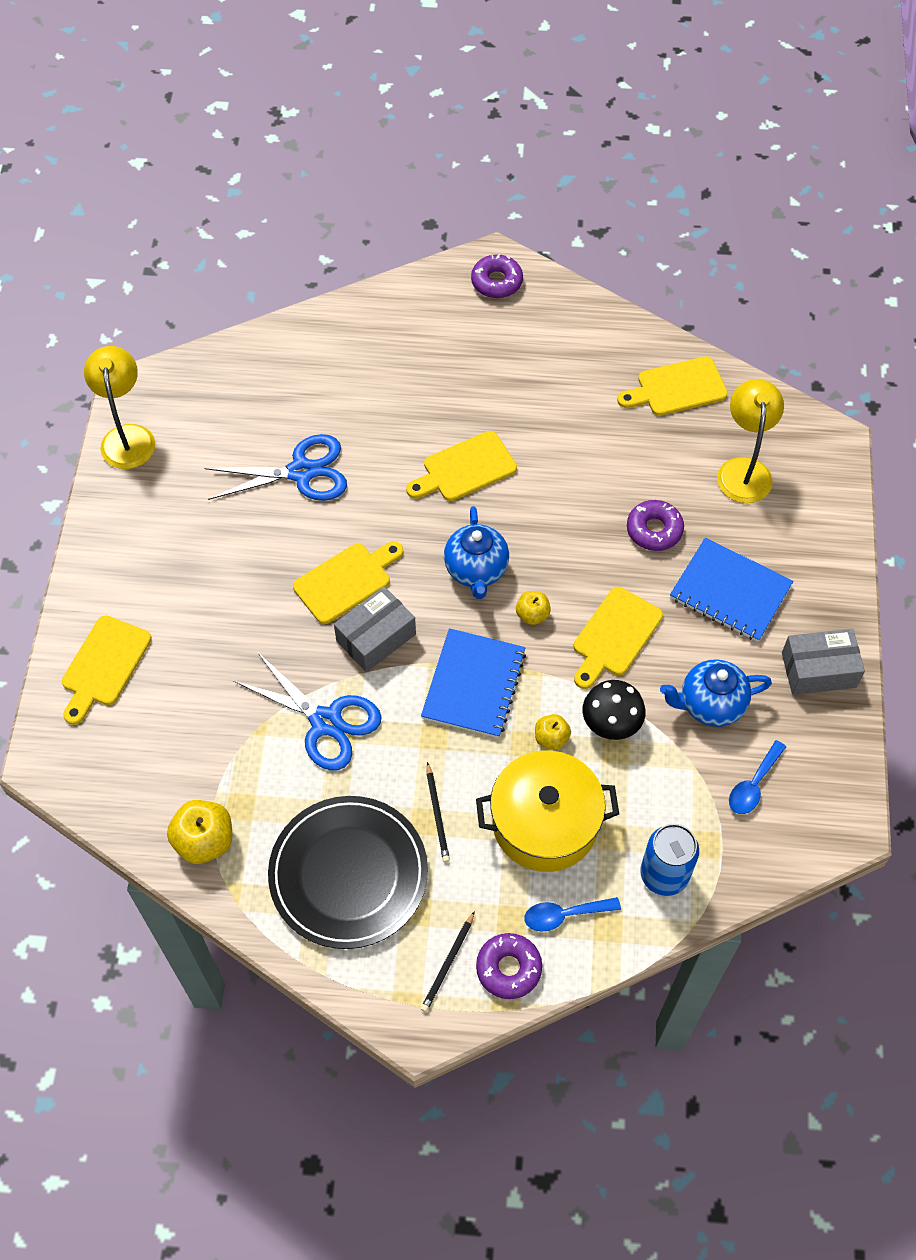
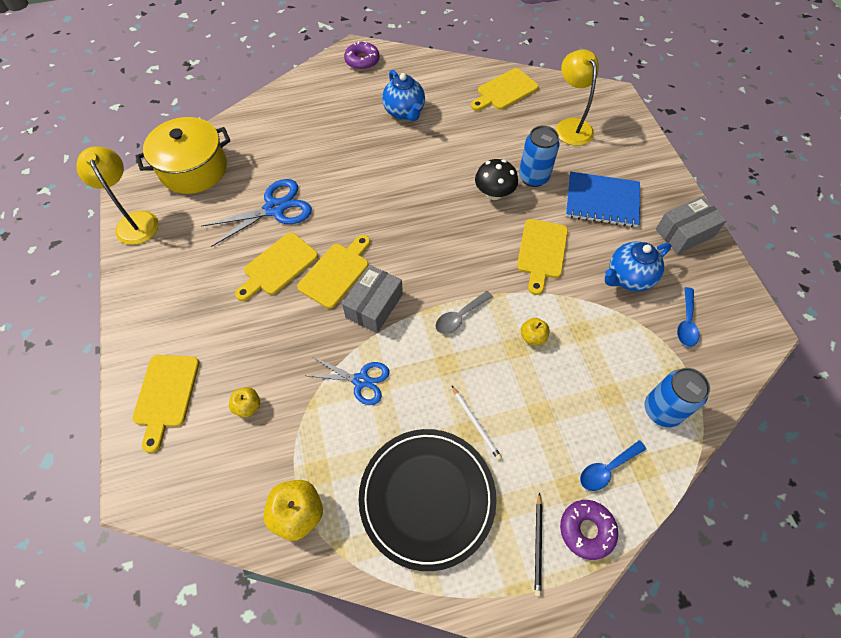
camera: 20 degrees left, 0 degrees up
blue scissors [233,652,382,771] -> blue scissors [306,357,390,405], size x0.66
yellow cutting board [406,431,517,501] -> yellow cutting board moved to [235,232,318,301]
blue notebook [421,628,526,738] -> grey spoon [435,291,493,334]
black pencil [427,762,450,862] -> white pencil [451,385,502,460]
blue teapot [444,506,509,599] -> blue teapot moved to [382,70,425,121]
yellow pot [476,751,619,872] -> yellow pot moved to [136,117,230,194]
yellow apple [516,591,551,625] -> yellow apple moved to [229,387,260,418]
black mushroom [582,680,646,740] -> black mushroom moved to [475,159,518,200]
purple donut [627,500,684,551] -> blue can [519,126,559,187]

